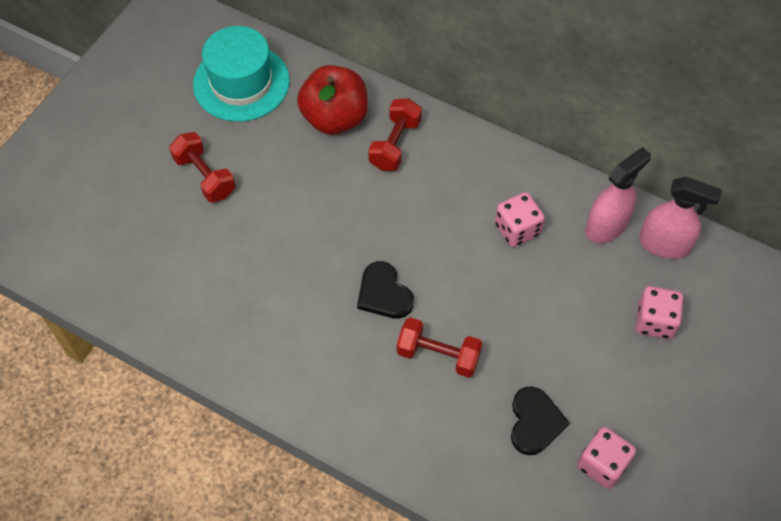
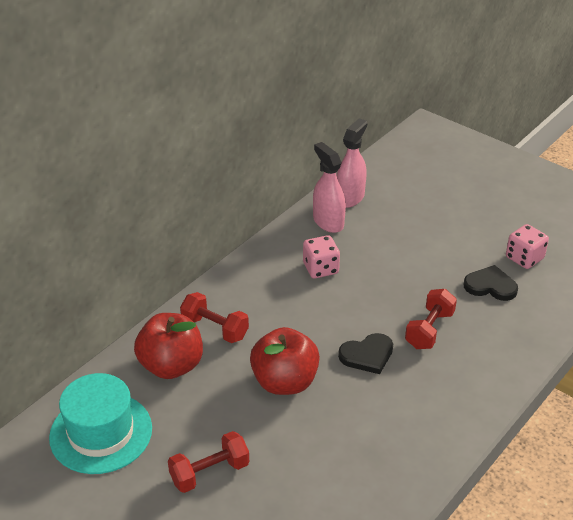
camera: 80 degrees left, 20 degrees down
pink dice [636,286,684,339] -> none
none -> red apple [250,327,320,395]

